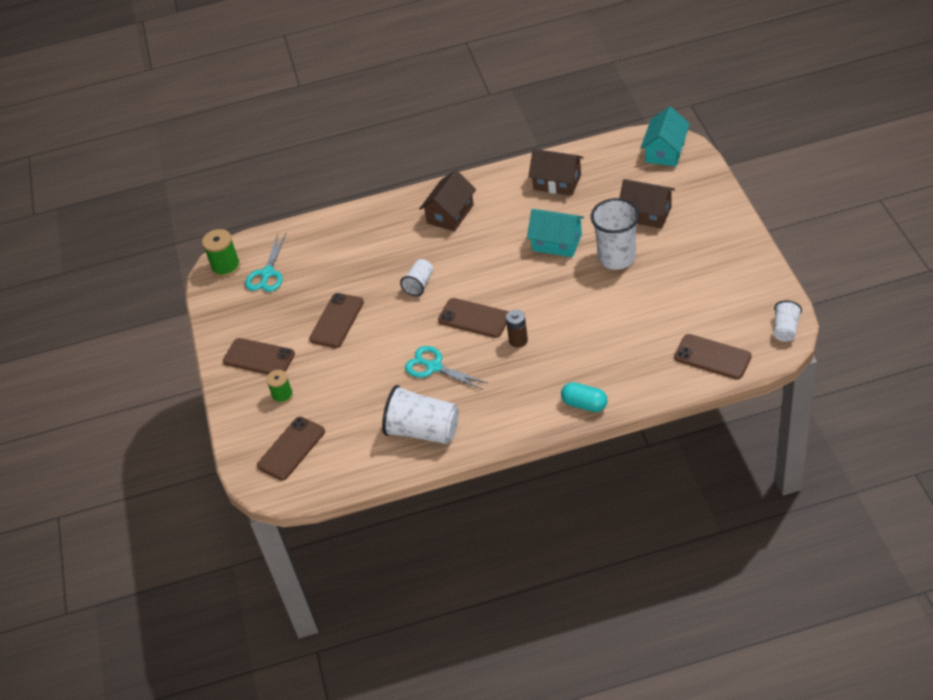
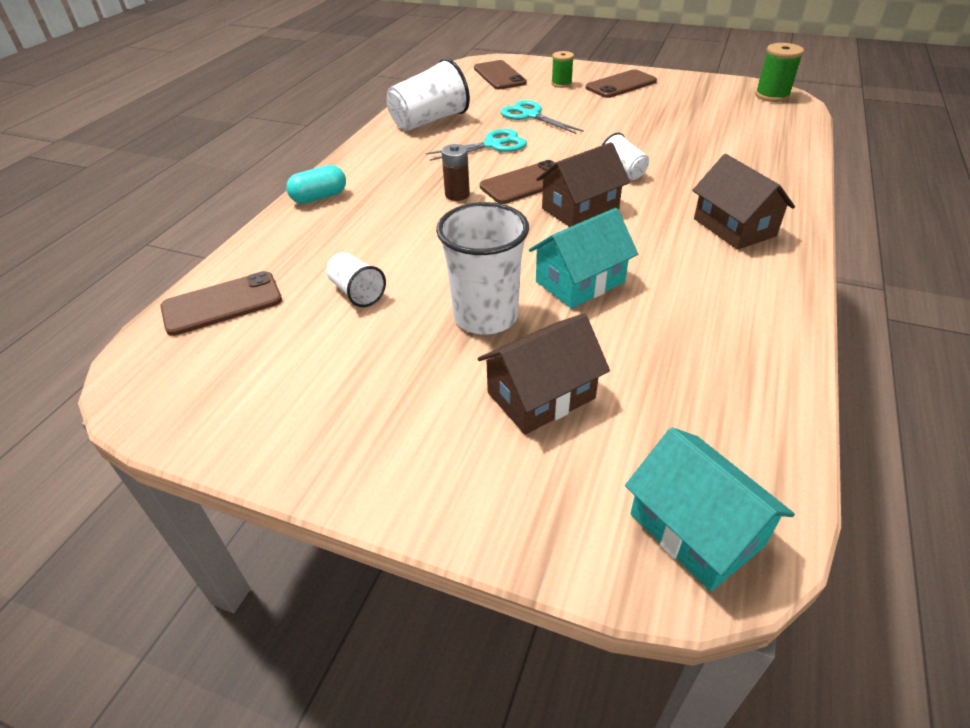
camera: 120 degrees right, 5 degrees down
turquoise scissors [245,233,286,292] -> turquoise scissors moved to [500,100,584,134]
brown phone [309,293,364,348] -> none
brown house [528,149,584,196] -> brown house moved to [536,142,630,227]
white cup [773,301,802,342] -> white cup moved to [326,252,386,307]

